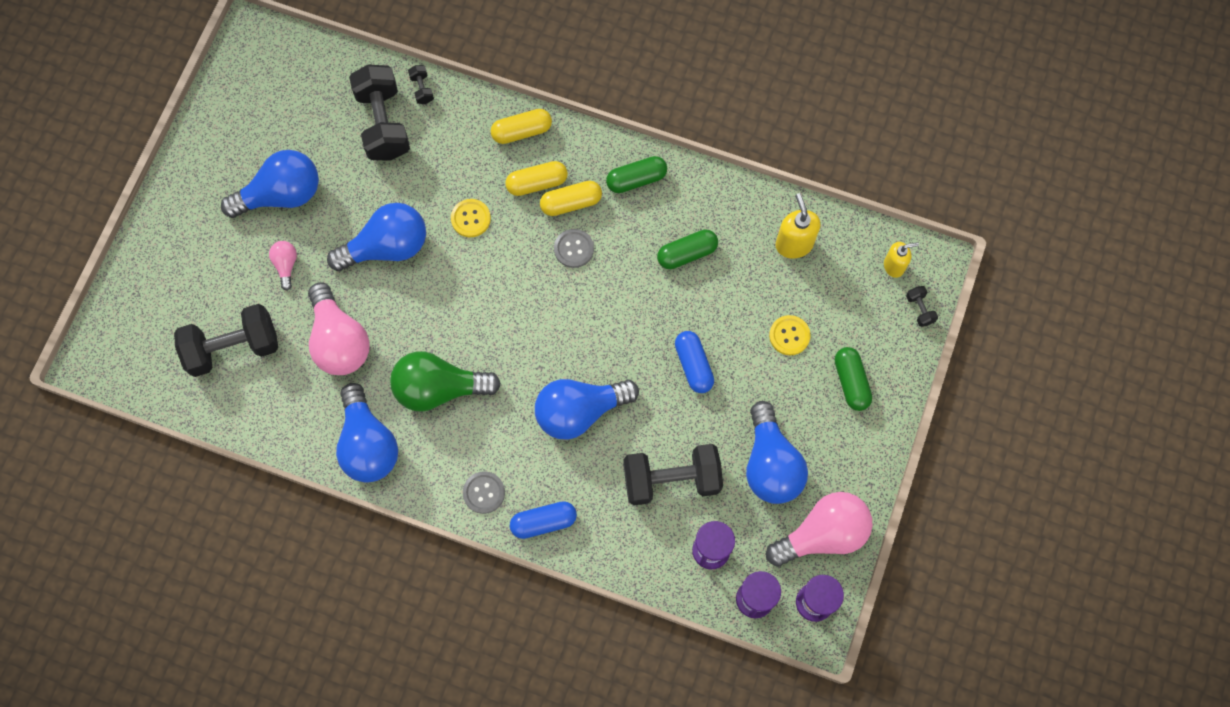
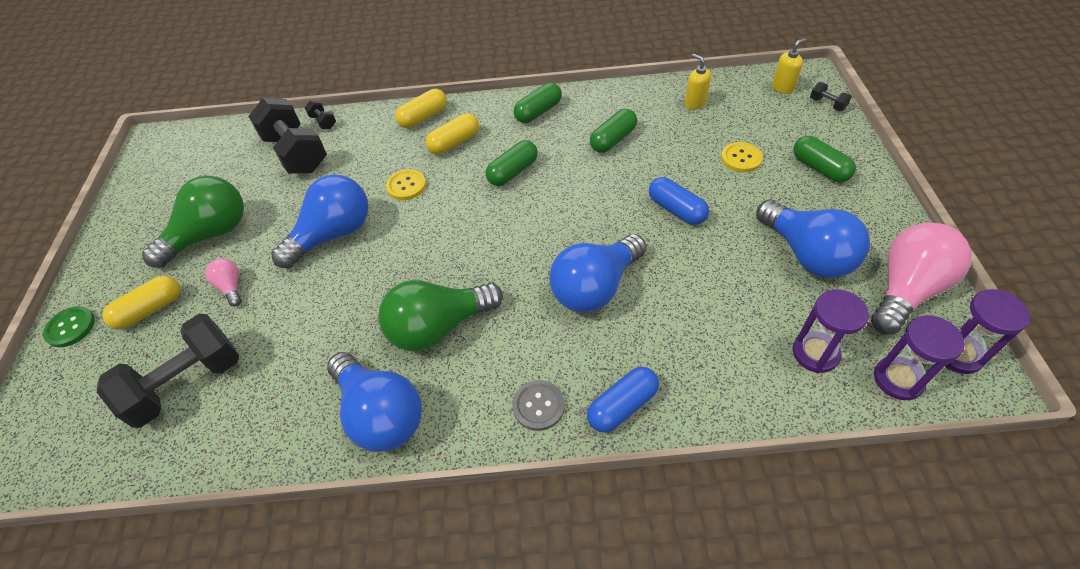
camera: 20 degrees left, 20 degrees down
blue light bulb [221,150,319,218] -> green light bulb [142,176,244,268]
pink light bulb [308,283,370,375] -> none
yellow capsule [540,181,602,216] -> yellow capsule moved to [102,276,180,329]
grey button [554,229,594,268] -> green capsule [486,140,538,186]
black dumbbell [623,444,723,505] -> none
yellow soap dispenser [776,193,821,259] -> yellow soap dispenser [685,54,711,110], size x0.66
none -> green button [43,306,95,347]

